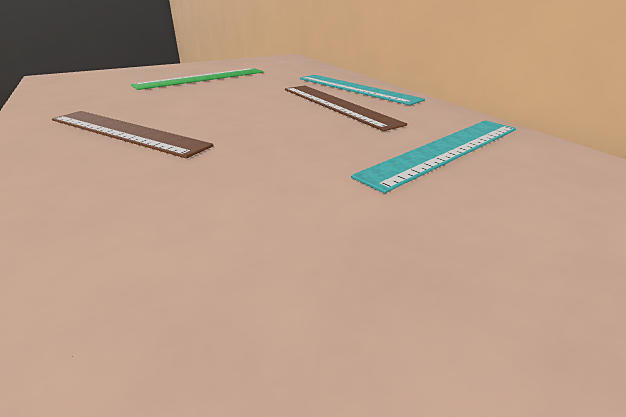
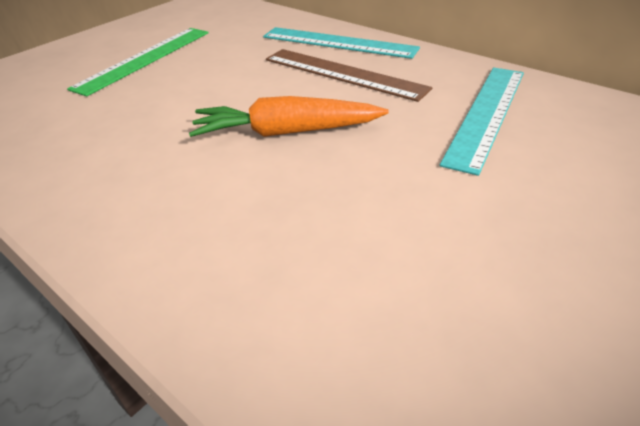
camera: 20 degrees left, 10 degrees up
brown ruler [52,111,214,158] -> none
none -> orange carrot [189,96,389,137]

